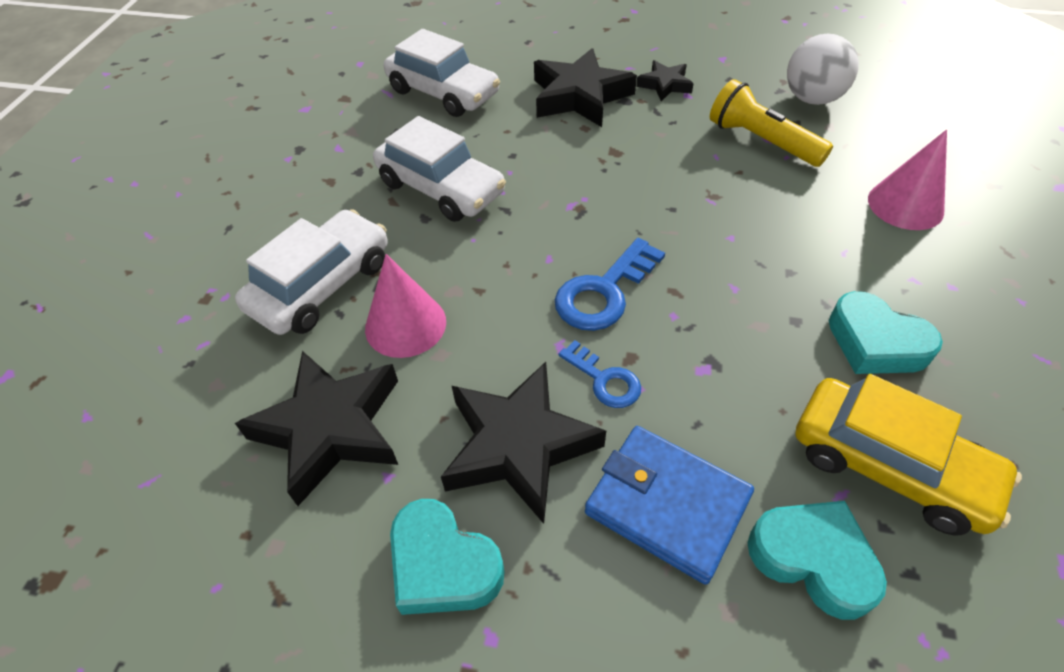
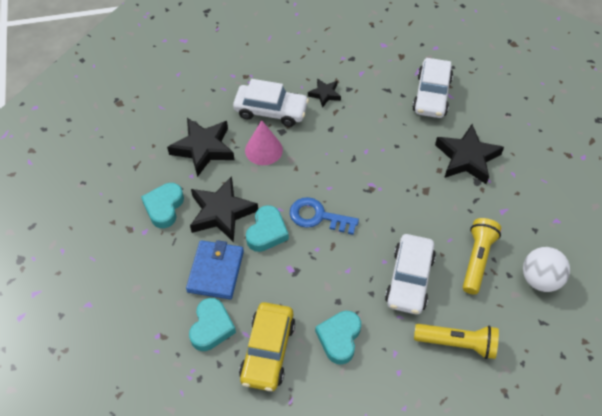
camera: 65 degrees right, 5 degrees up
white car [373,116,506,222] -> white car moved to [385,234,436,314]
blue key [558,340,641,408] -> turquoise heart [246,205,289,252]
black star [636,60,694,101] -> black star moved to [308,79,341,108]
pink cone [868,129,947,230] -> yellow flashlight [414,324,499,359]

